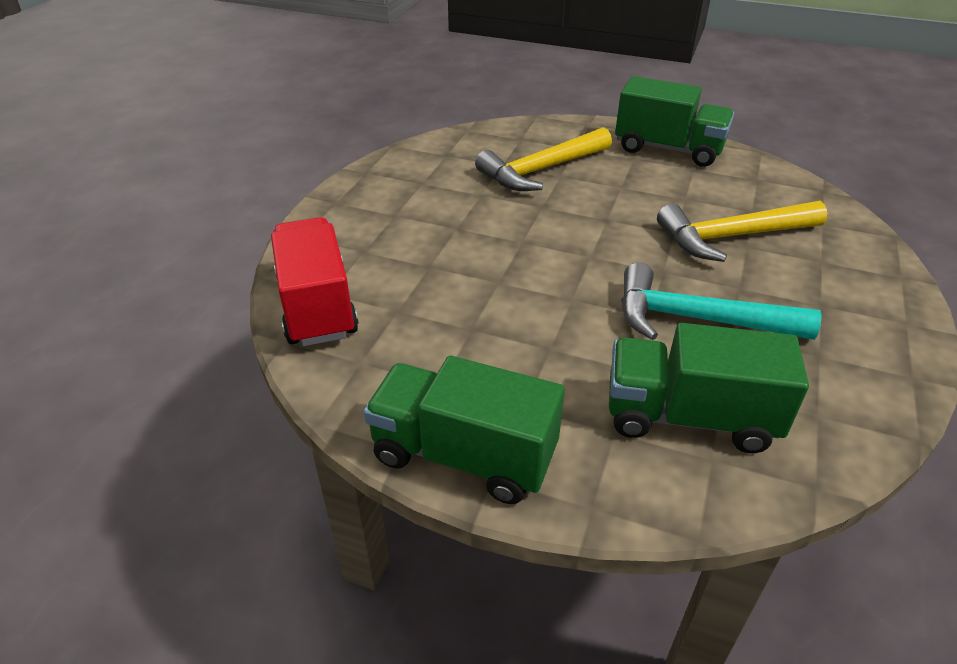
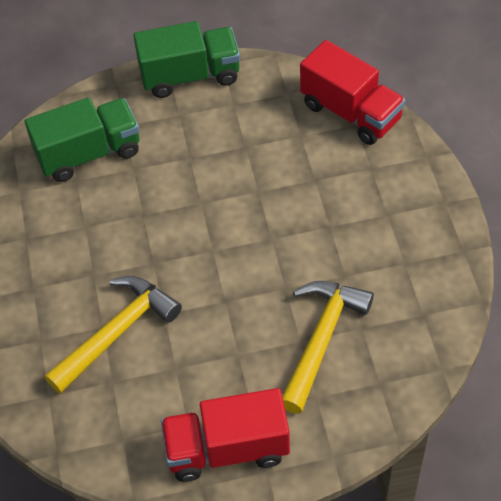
camera: 150 degrees right, 15 degrees up
green truck [615,76,734,167] -> red truck [161,388,290,482]
turquoise hammer [621,263,822,340] -> none

